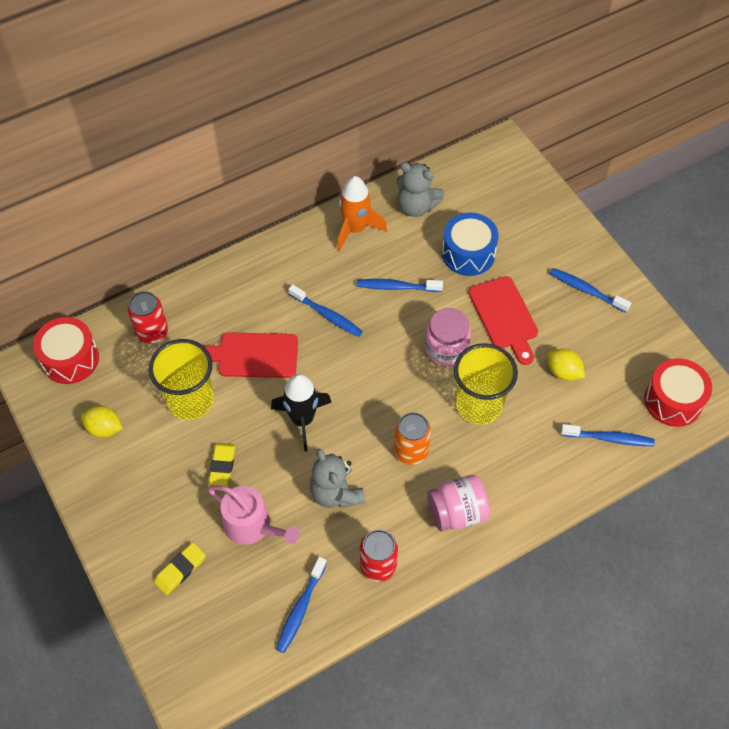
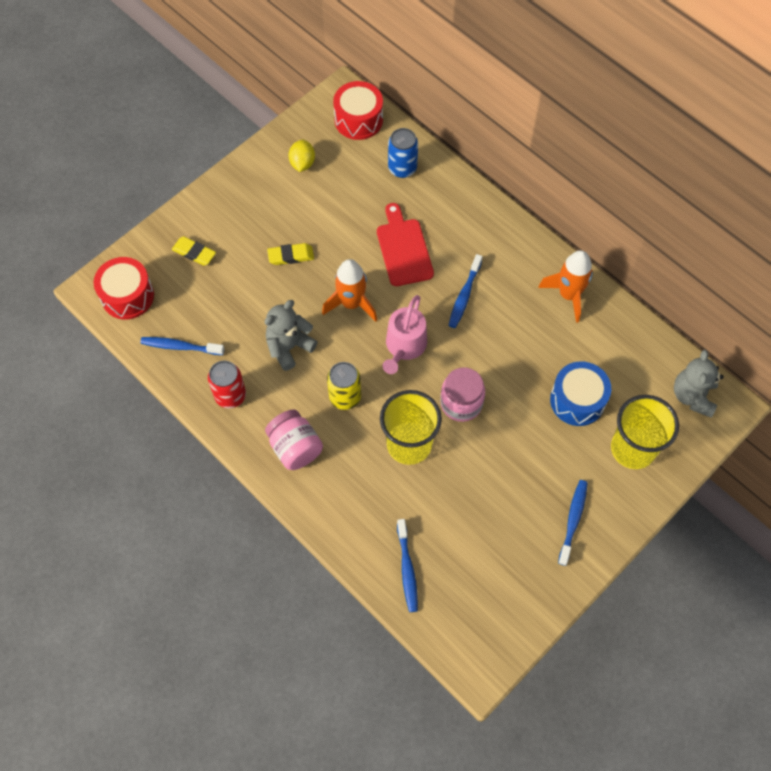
camera: 75 degrees right, 5 degrees up
red can [127,291,168,344] -> blue can [388,128,418,178]
yellow cup [149,339,214,420] -> yellow cup moved to [611,395,679,469]
pink watering can [207,485,300,545] -> pink watering can moved to [383,295,427,374]
black rocket [271,374,332,452] -> orange rocket [322,259,377,322]
blue toothbrush [357,279,443,292] -> none
orange can [394,412,431,465] -> yellow can [327,362,361,410]
grey teddy bear [397,162,444,217] -> grey teddy bear moved to [674,350,724,418]
red cutting board [468,276,538,365] -> none
yellow lemon [548,349,585,381] -> none
red drum [644,358,712,427] -> red drum moved to [94,257,154,319]

